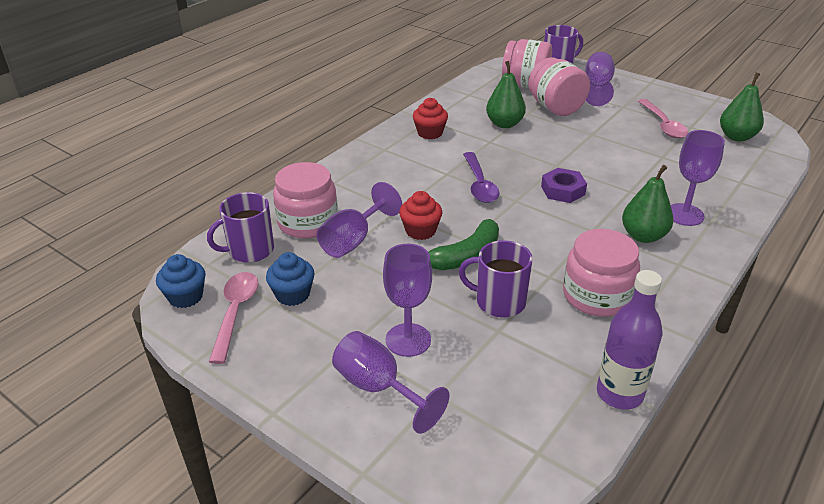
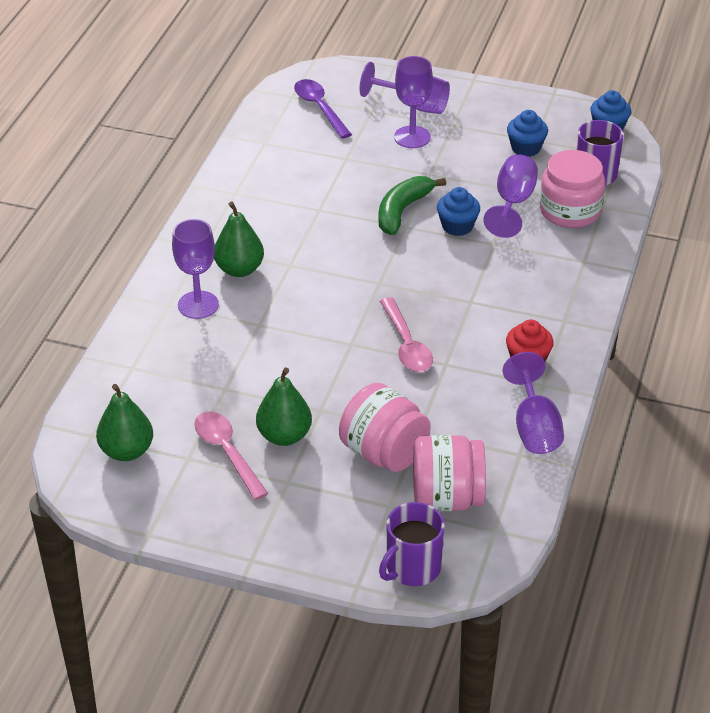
camera: 160 degrees right, 5 degrees up
pink spoon [209,272,258,364] -> pink spoon moved to [380,297,433,372]
red cupcake [399,191,442,240] -> blue cupcake [437,187,480,236]
purple mug [459,240,533,317] -> none
purple spoon [463,152,500,203] -> purple spoon moved to [294,79,352,139]
green pear [486,61,526,128] -> green pear moved to [256,367,312,446]
purple nut [541,168,587,203] -> none
pink jar [563,229,640,317] -> none
purple goblet [585,52,615,106] -> purple goblet moved to [503,352,564,454]
purple bottle [597,270,662,410] -> none

